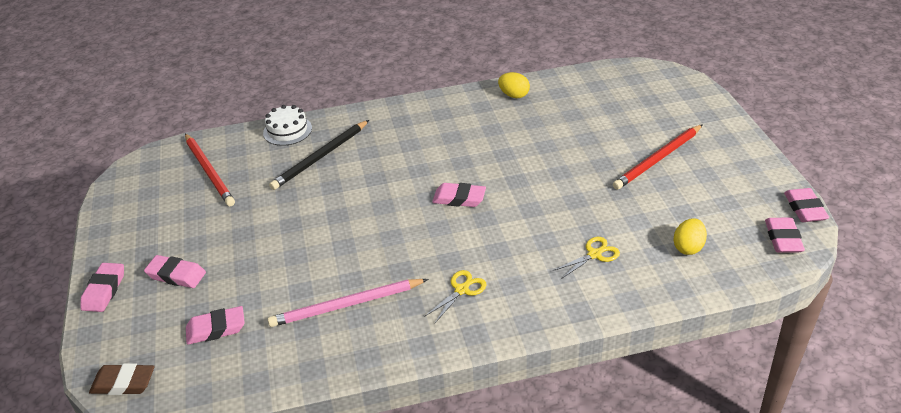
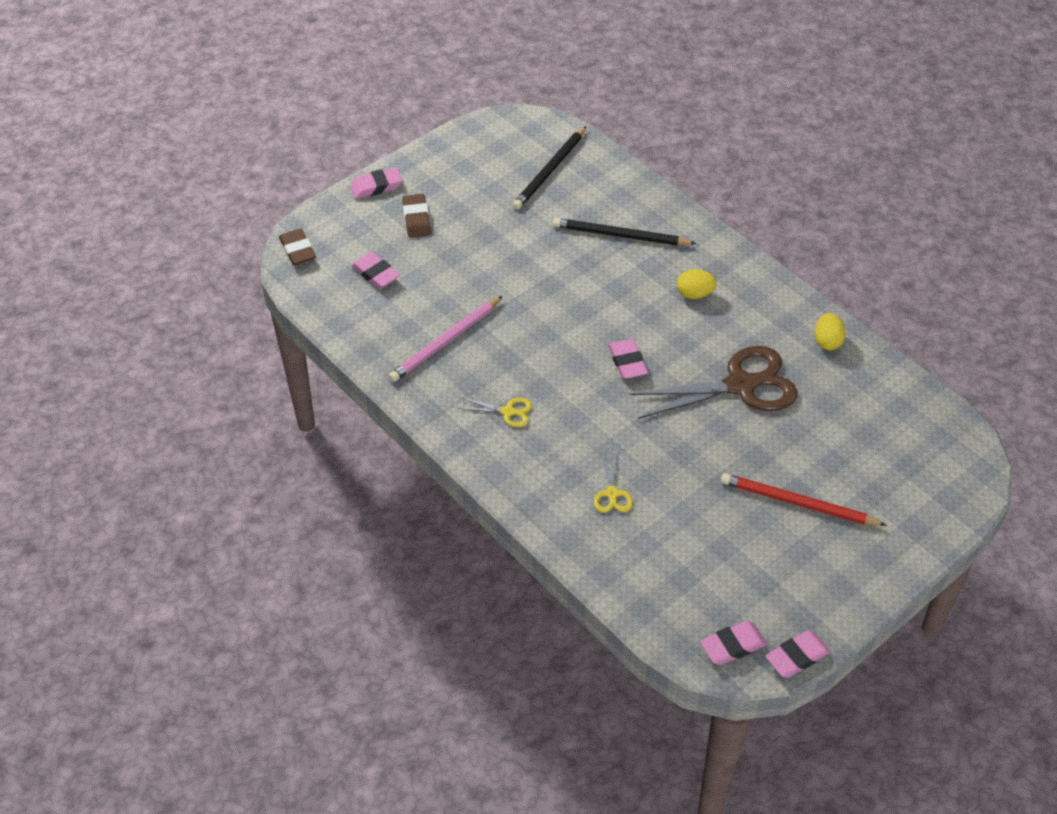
camera: 60 degrees right, 10 degrees up
pink eraser [144,255,206,288] -> brown eraser [402,194,431,238]
red pencil [185,133,235,206] -> black pencil [513,126,586,210]
white cake [263,105,312,146] -> none
pink pencil [268,279,428,327] -> pink pencil turned 90 degrees counterclockwise [389,296,503,382]
yellow scissors [553,237,620,279] -> yellow scissors turned 60 degrees clockwise [594,452,633,513]
yellow egg [673,218,707,255] -> yellow egg moved to [677,269,717,299]
none -> brown scissors [629,346,798,419]

